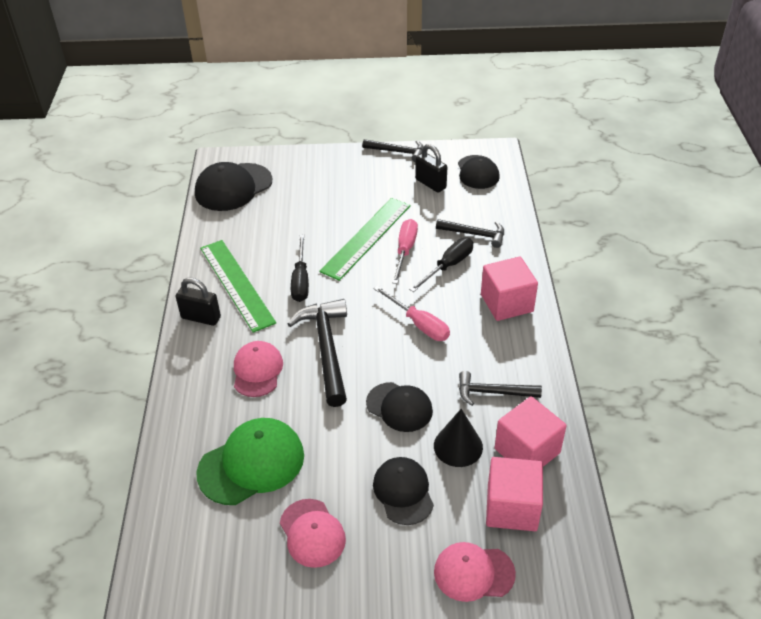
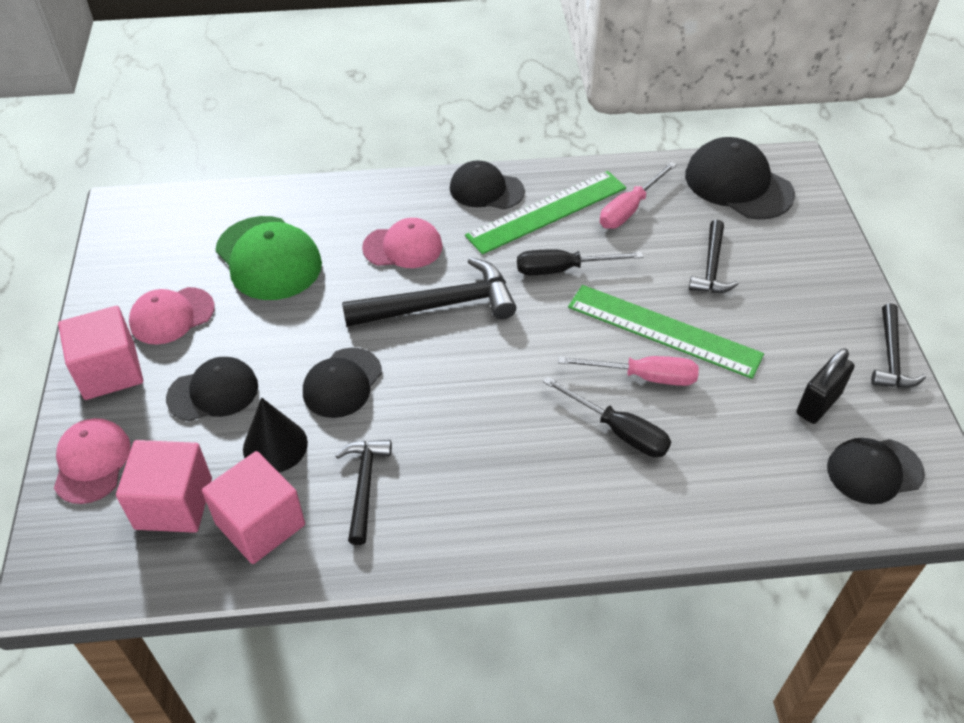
camera: 85 degrees right, 5 degrees up
black padlock [176,278,221,326] -> black cap [450,160,525,209]
pink screwdriver [374,286,450,341] -> pink screwdriver moved to [600,162,677,229]
black hammer [436,219,504,248] -> black hammer moved to [689,220,738,293]
pink cube [481,257,538,321] -> pink cube moved to [58,306,143,400]

